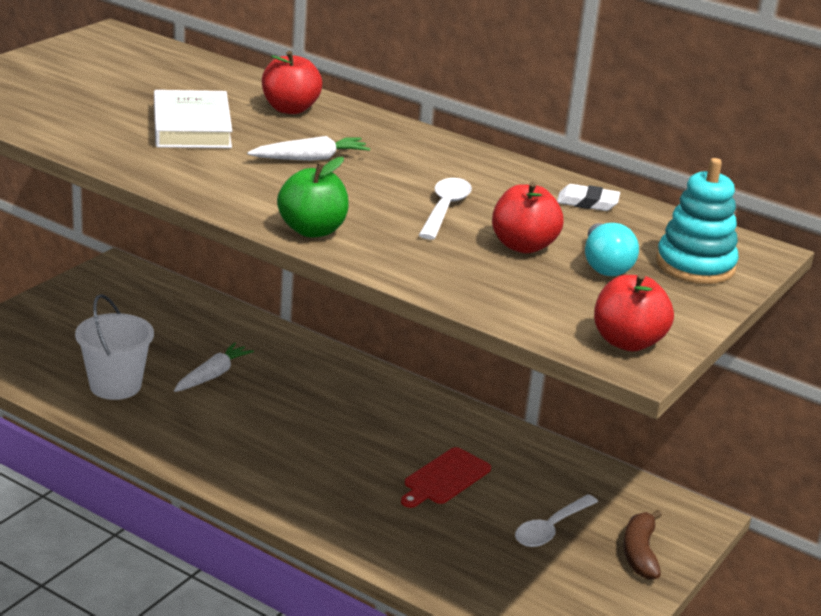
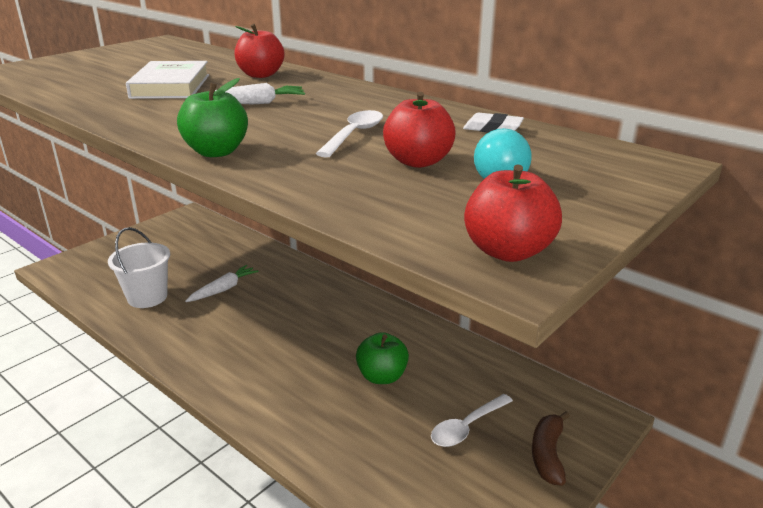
camera: 10 degrees right, 0 degrees up
red cutting board [401,447,491,508] -> green apple [356,332,409,384]
turquoise stacking toy [656,158,739,284] -> none

